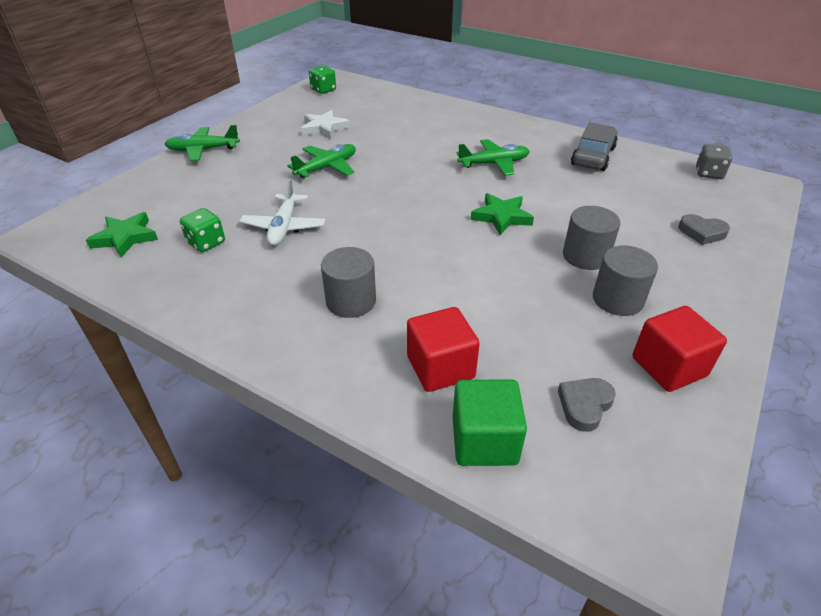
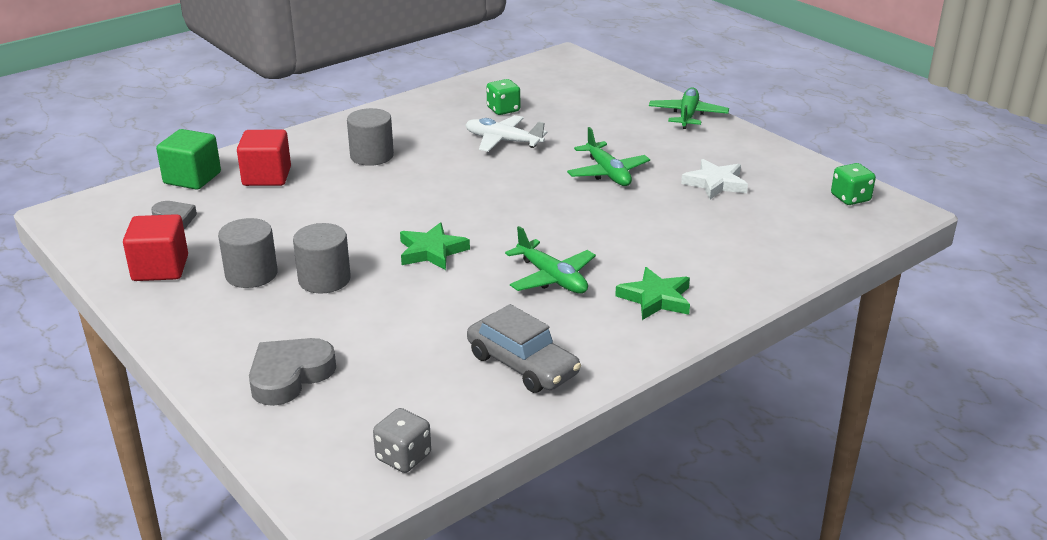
camera: 110 degrees right, 10 degrees down
green star [86,212,158,258] -> green star moved to [615,267,690,320]
green plane [456,139,530,176] -> green plane turned 45 degrees counterclockwise [505,226,596,294]
grey heart [678,214,730,245] -> grey heart [249,338,336,406], size x1.54

